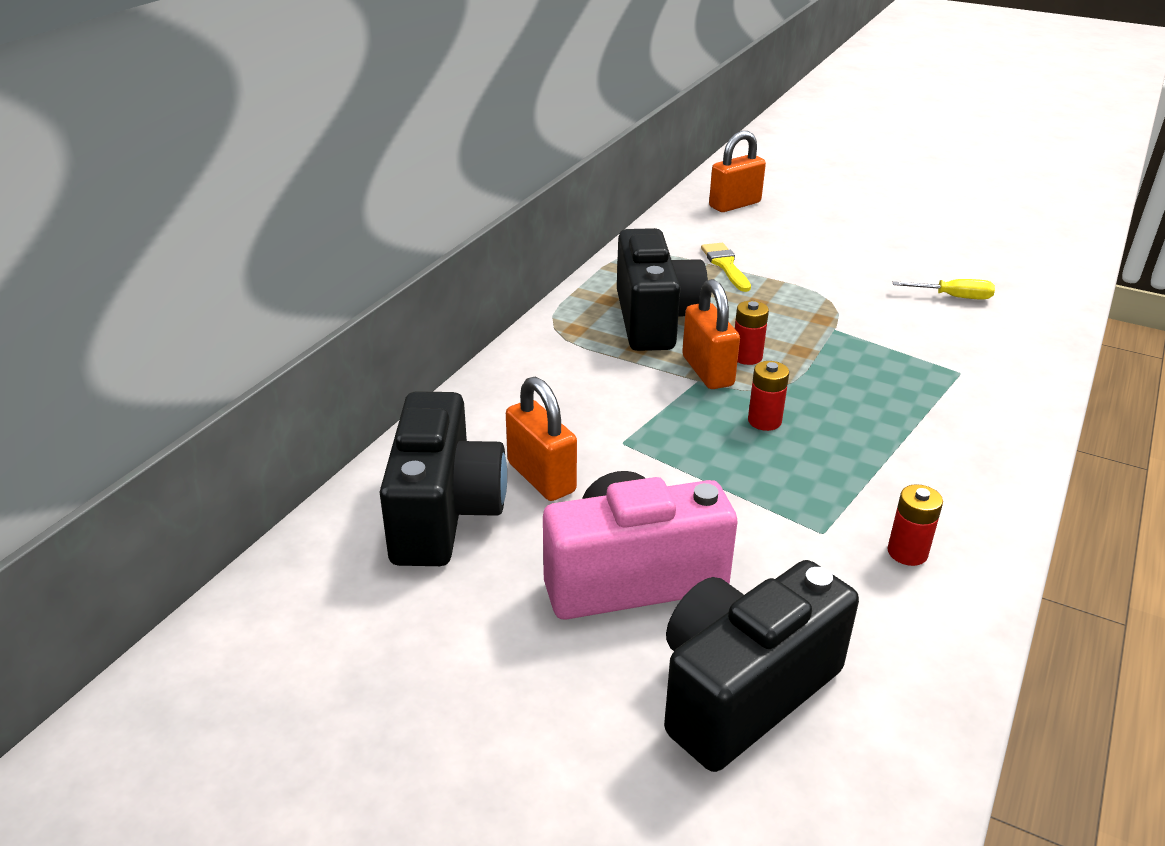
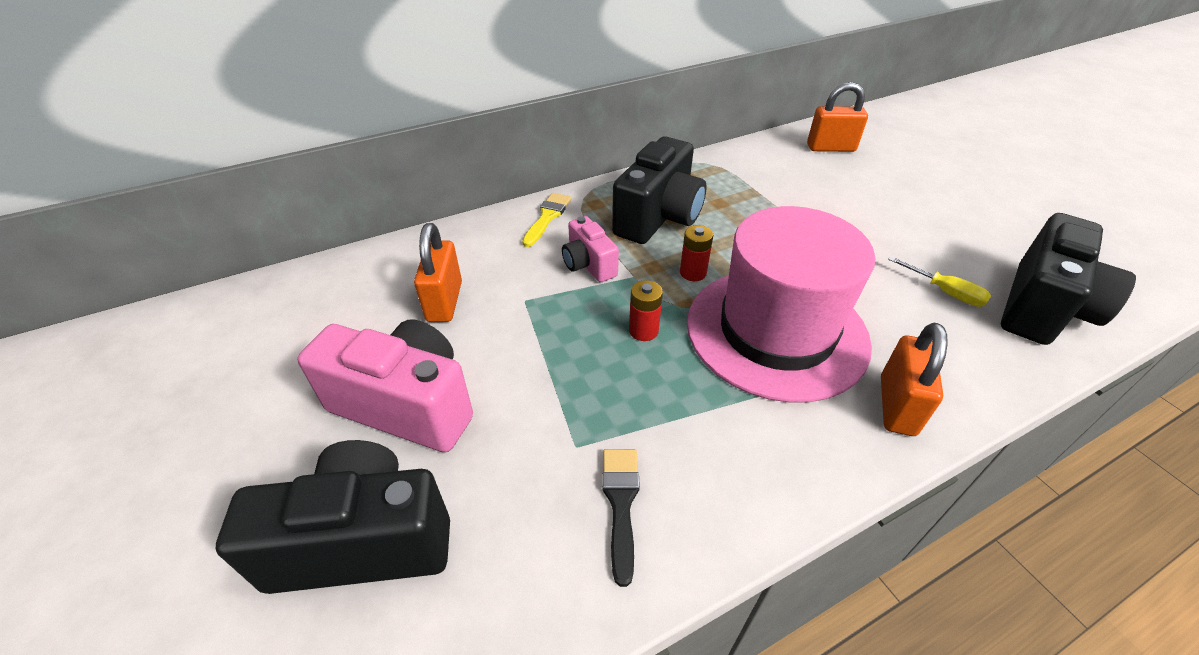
camera: 35 degrees right, 10 degrees up
black camera [380,391,507,566] -> black camera moved to [1001,213,1136,345]
orange padlock [682,279,740,389] -> orange padlock moved to [881,323,948,436]
yellow brush [701,243,751,292] -> yellow brush moved to [522,193,572,247]
red battery [887,484,943,566] -> black brush [602,449,640,587]
none -> pink camera [562,216,619,282]
none -> pink hat [687,206,875,403]

